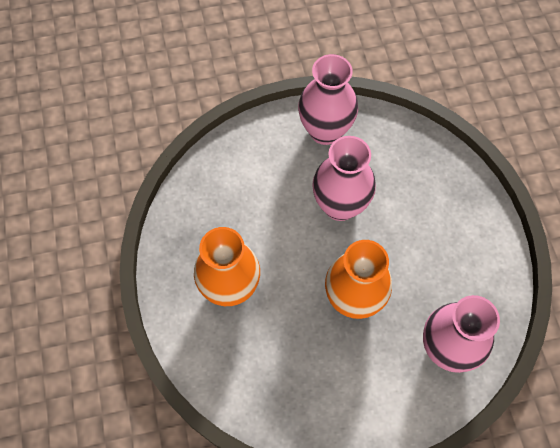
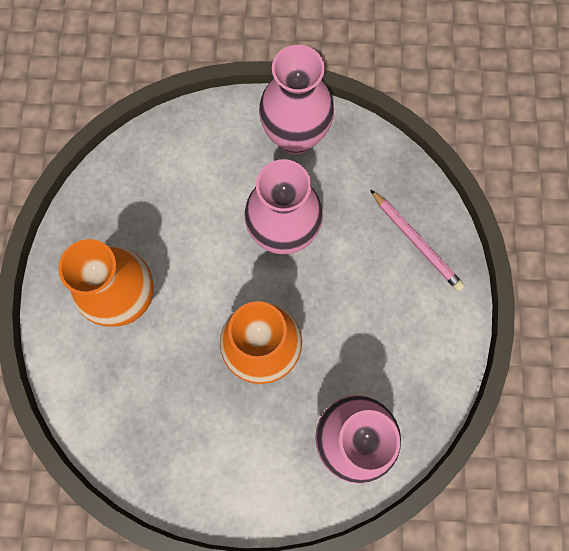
camera: 15 degrees right, 10 degrees up
none -> pink pencil [370,189,465,291]

